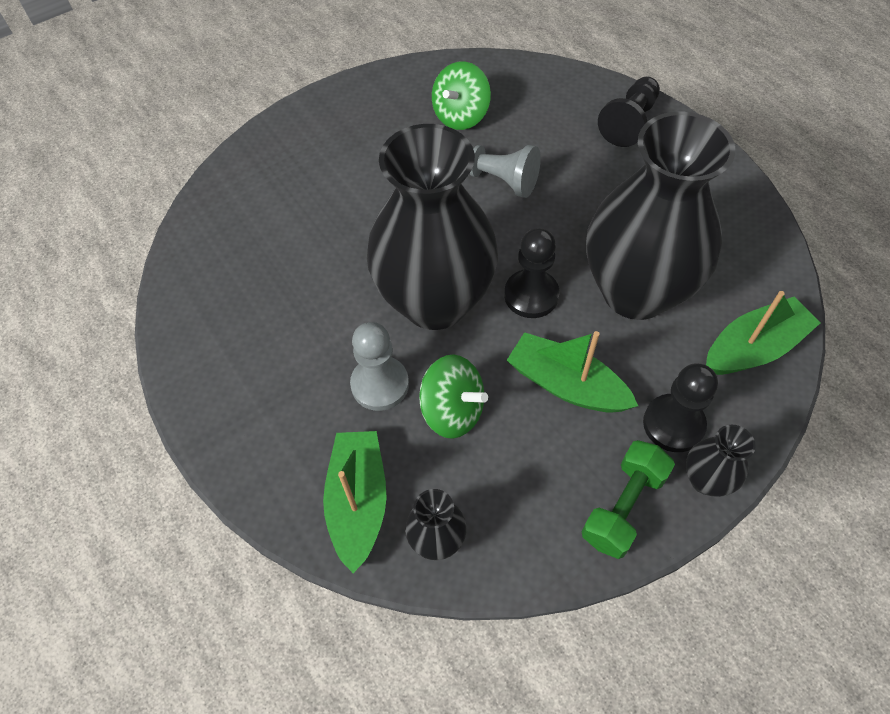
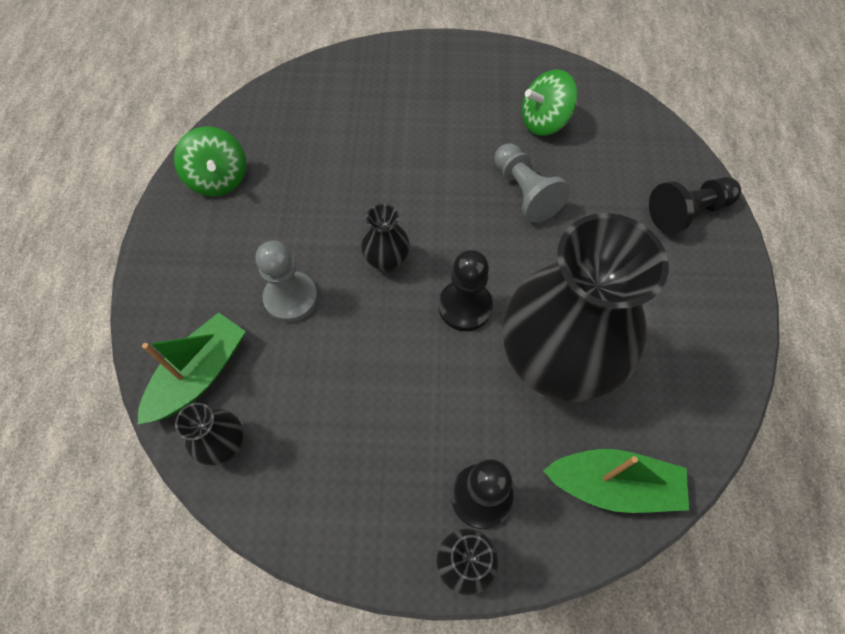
camera: 35 degrees right, 5 degrees up
black vase [367,124,498,330] -> black vase [361,204,410,273], size x0.41
green spinning top [419,354,488,439] -> green spinning top moved to [174,127,246,196]
green boat [507,331,638,413] -> none
green dumbbell [582,440,675,559] -> none

